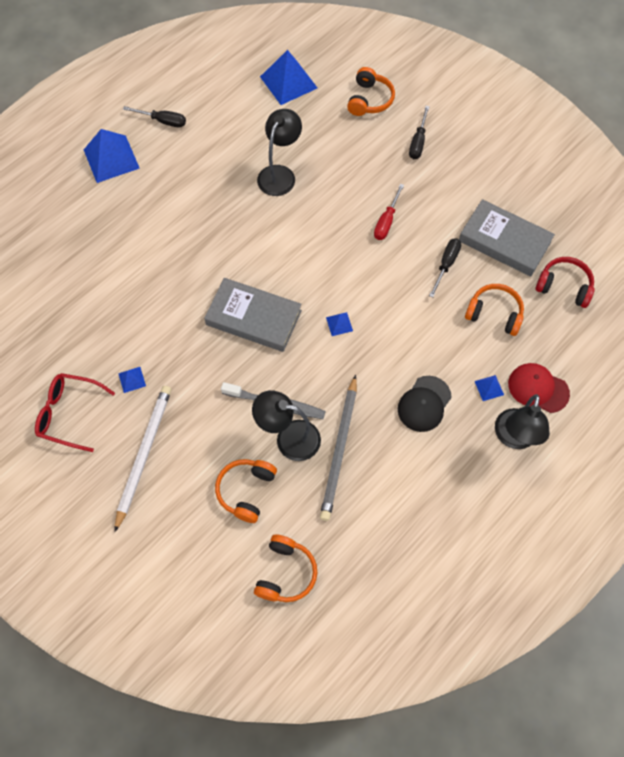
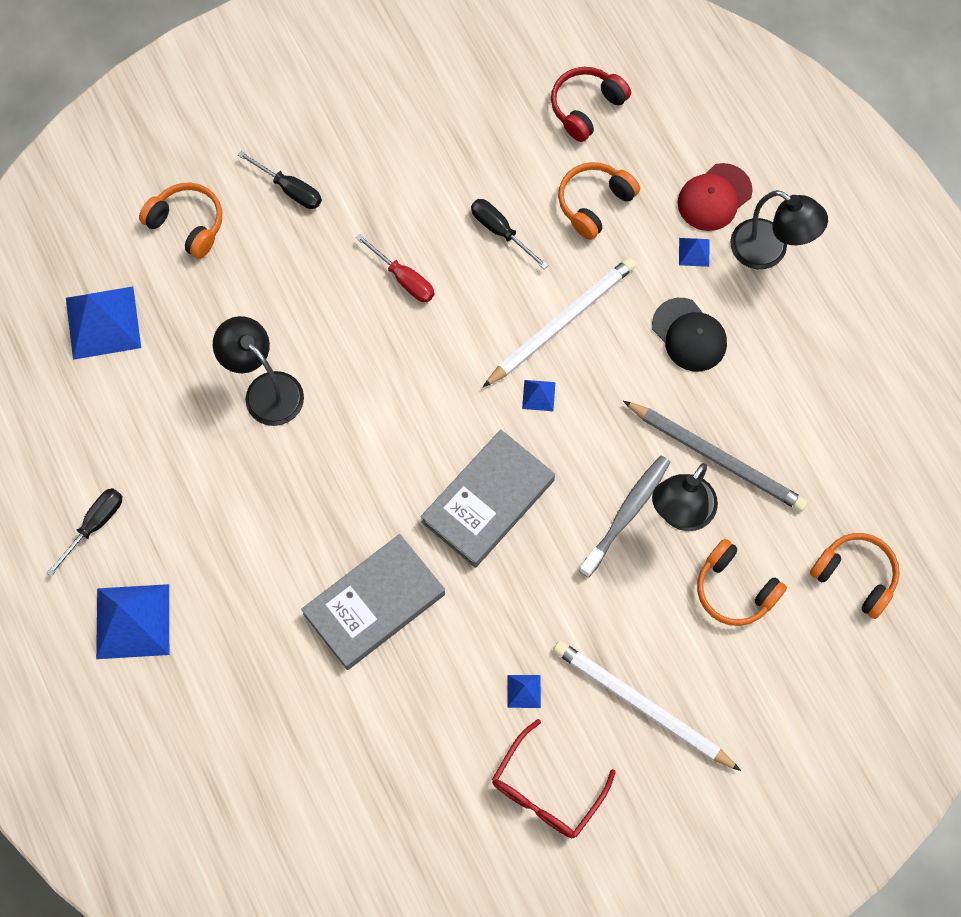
camera: 70 degrees left, 5 degrees up
grey book [459,199,555,277] -> grey book moved to [301,534,445,670]
none -> white pencil [483,257,636,387]

